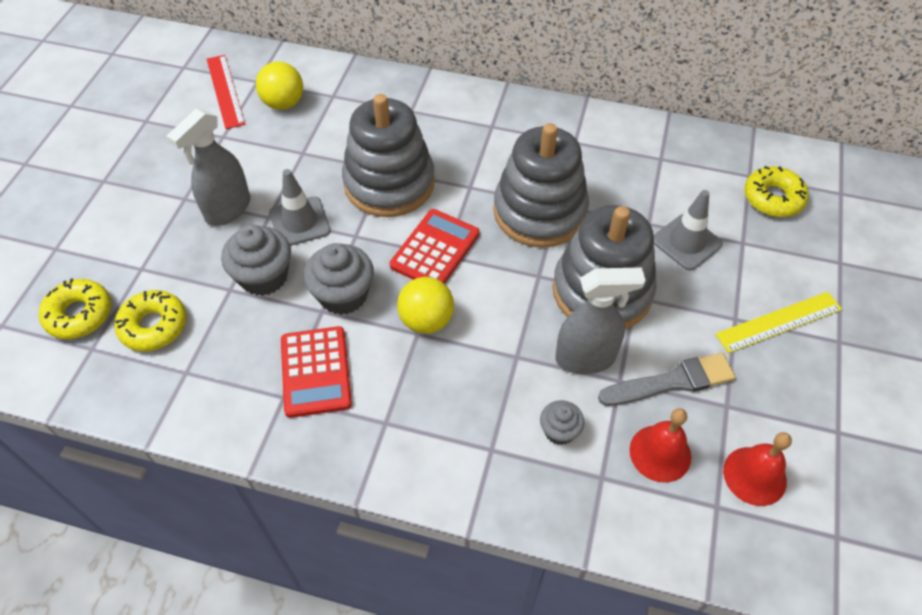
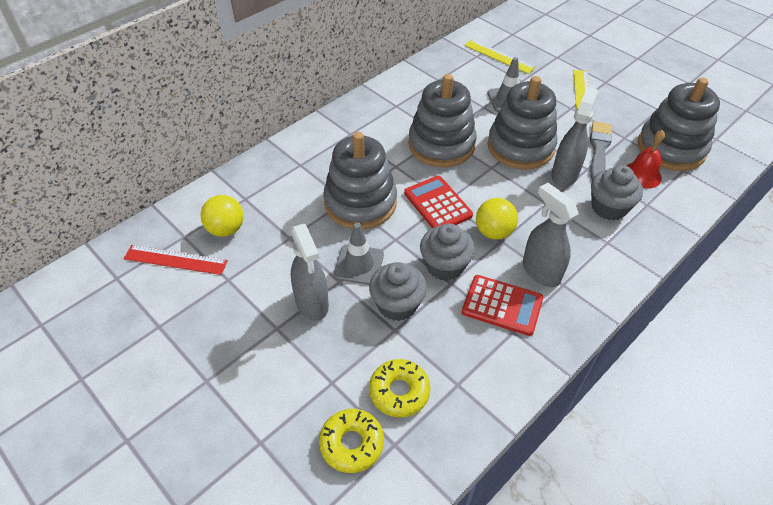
camera: 60 degrees left, 5 degrees down
grey cupcake [540,400,585,445] -> grey cupcake [591,165,643,220], size x1.74
red bell [723,432,792,506] -> grey stacking toy [638,77,720,171]
yellow donut [744,166,809,217] -> yellow ruler [464,39,535,74]
none -> grey spray bottle [523,183,579,287]

